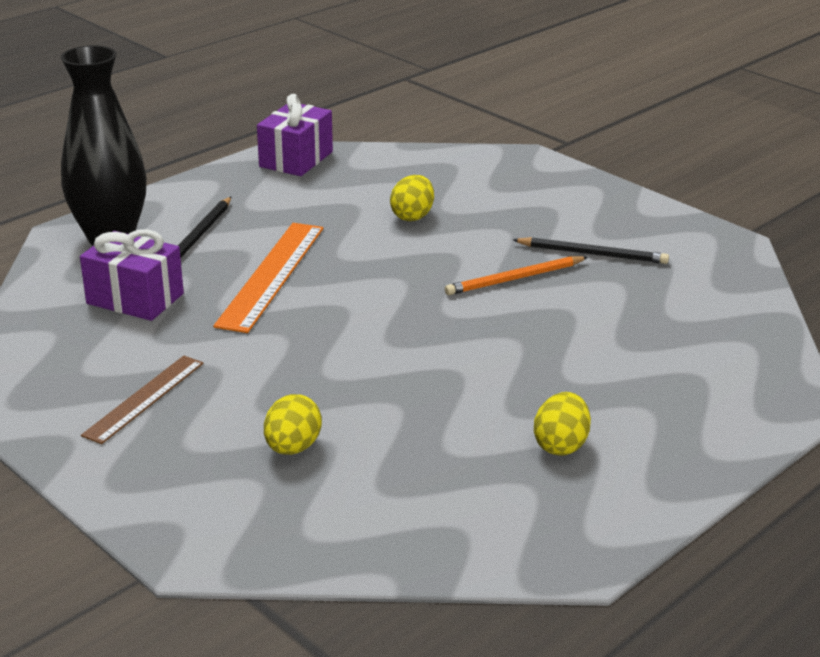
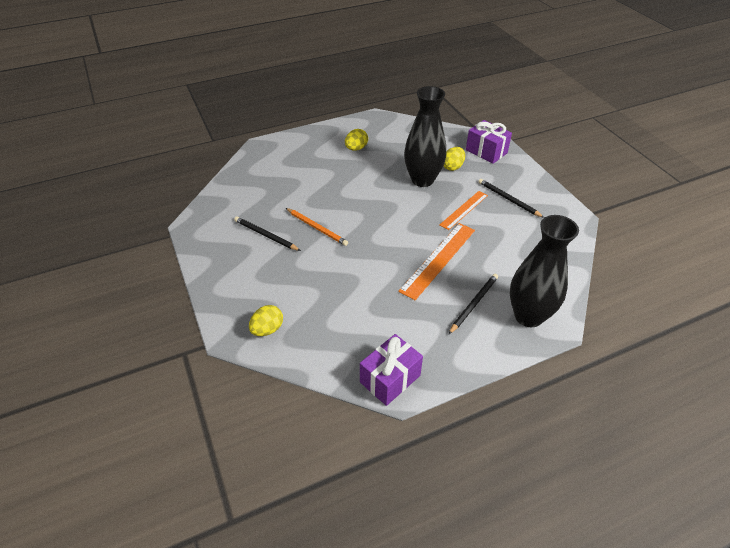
camera: 160 degrees left, 15 degrees up
purple gift [80,229,184,321] -> purple gift moved to [466,120,512,164]
brown ruler [81,356,203,444] -> black pencil [478,179,544,218]
yellow egg [390,175,434,221] -> yellow egg moved to [249,305,283,336]
orange pencil [445,256,588,295] -> orange pencil turned 45 degrees clockwise [286,208,348,246]
none -> black vase [404,86,446,187]
none -> orange ruler [439,191,488,230]

